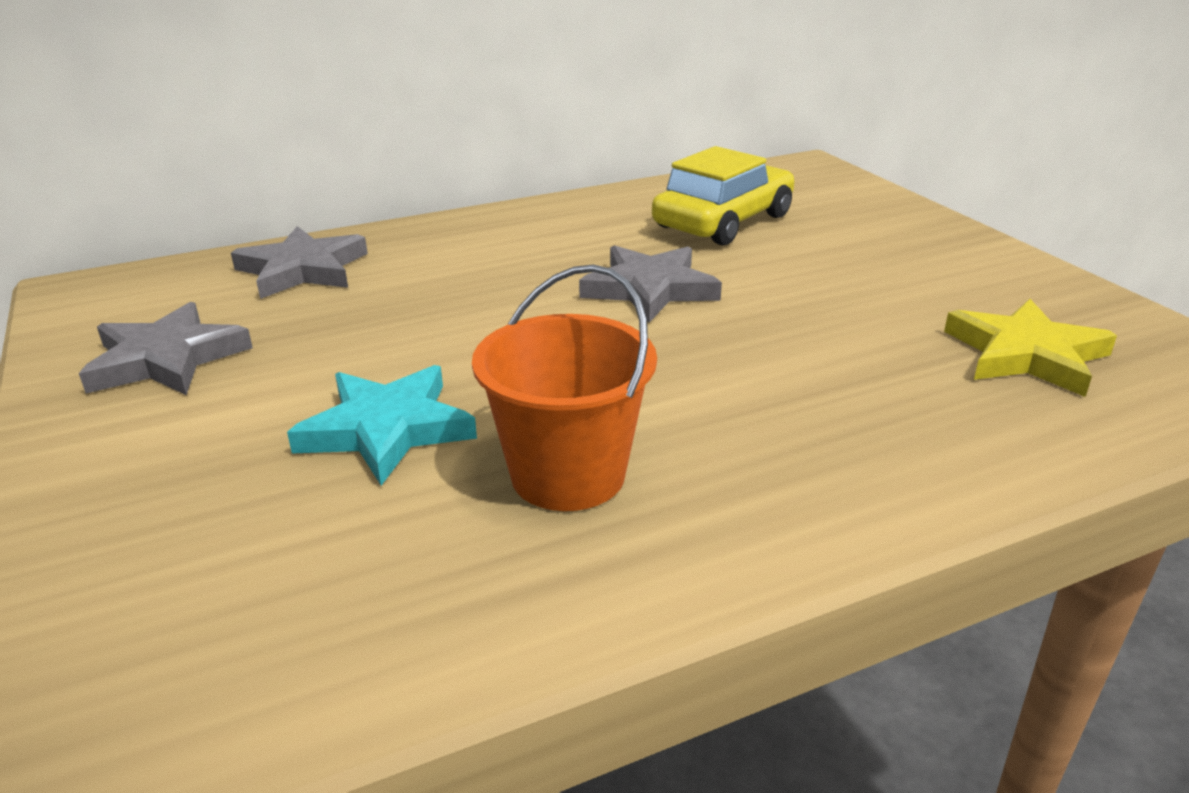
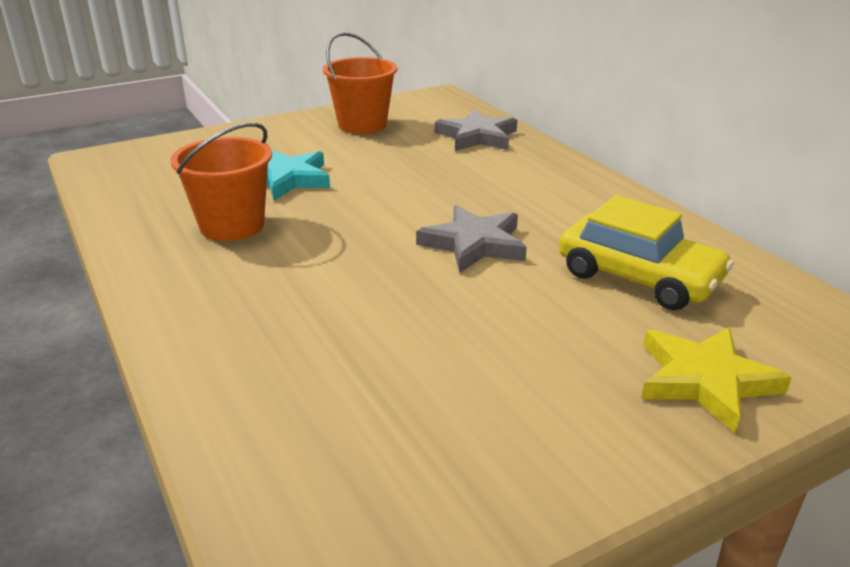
camera: 85 degrees right, 0 degrees up
grey star [79,302,253,395] -> orange bucket [323,32,397,134]
yellow star [944,299,1117,397] -> yellow star moved to [641,327,792,434]

